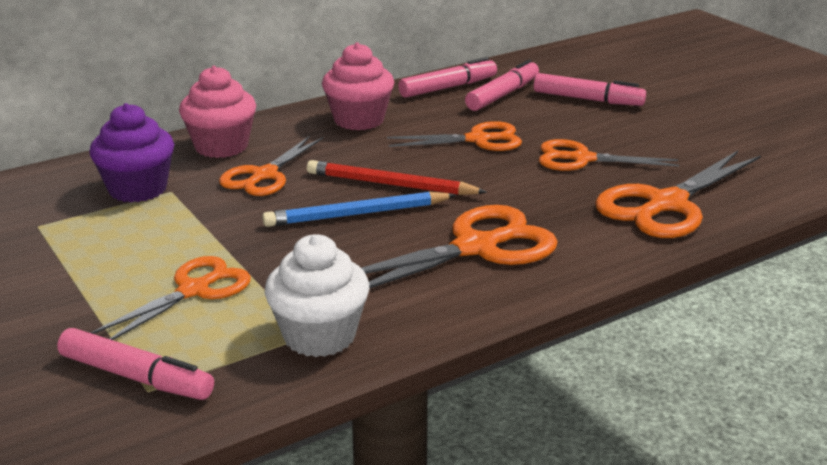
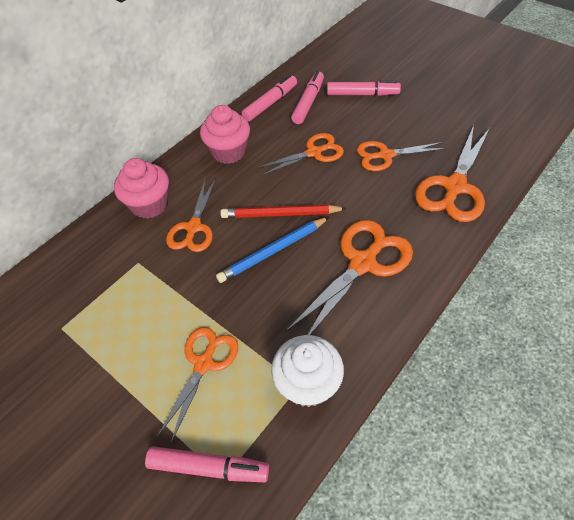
camera: 15 degrees left, 25 degrees up
purple cupcake [89,103,174,203] -> none

